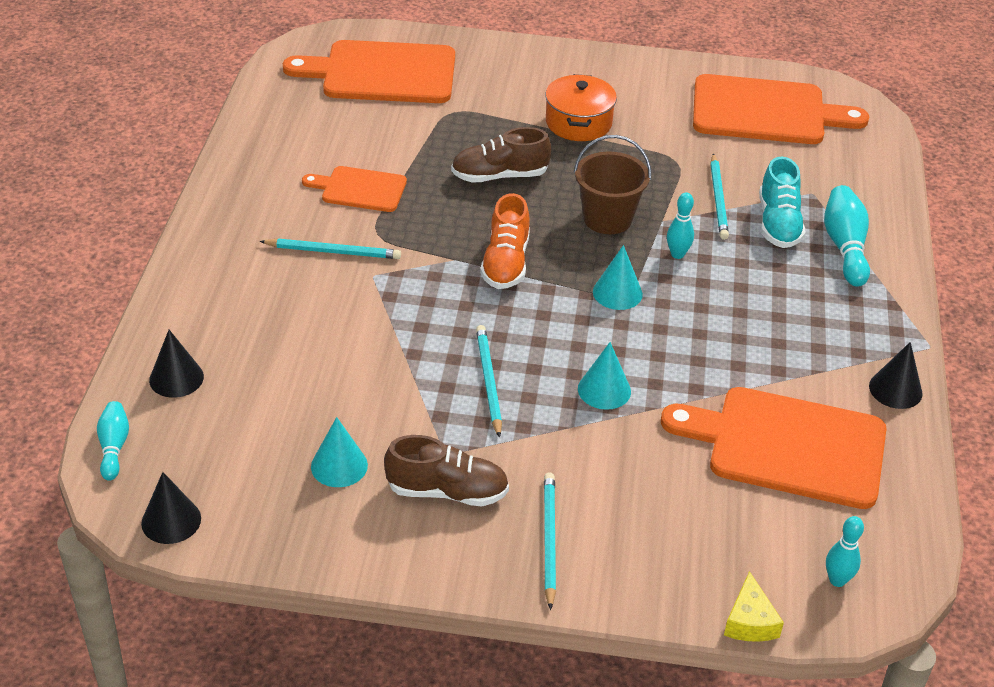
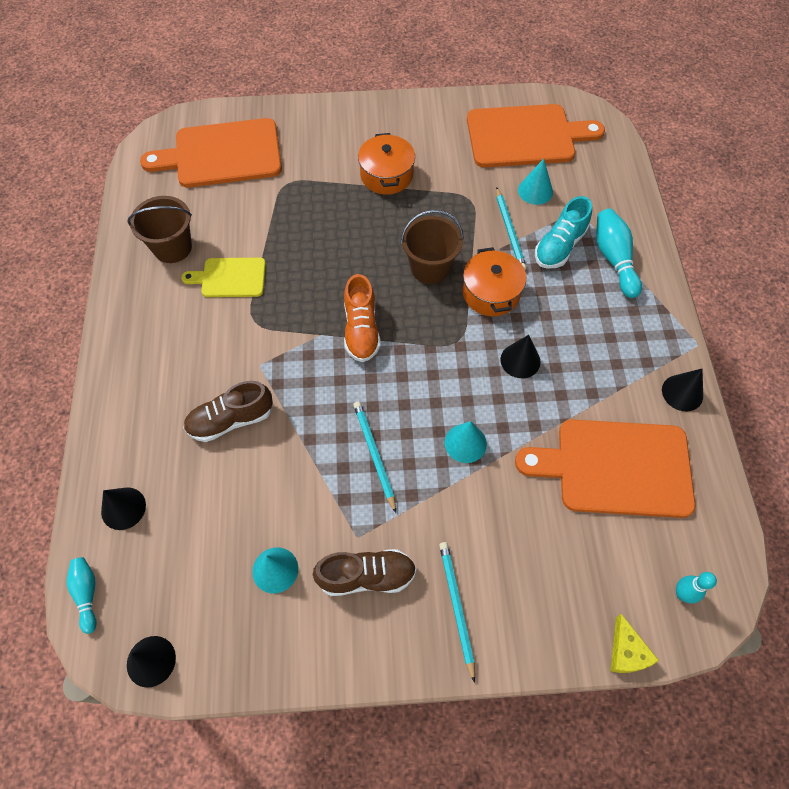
camera: 10 degrees left, 20 degrees up
turquoise pencil [259,239,401,259] -> none
orange cutting board [302,166,407,212] -> yellow cutting board [181,258,266,297]
brown shoe [451,127,551,183] -> brown shoe moved to [183,381,273,442]
turquoise cone [593,245,643,310] -> turquoise cone moved to [518,159,553,205]
turquoise bowling pin [667,192,694,259] -> orange pot [463,247,526,316]
turquoise shoe [759,156,806,248] -> turquoise shoe turned 45 degrees clockwise [535,196,592,269]
none -> brown bucket [127,196,192,263]
none -> black cone [501,335,540,378]

